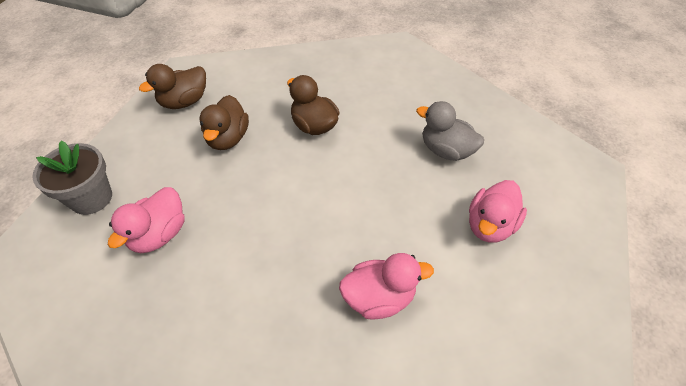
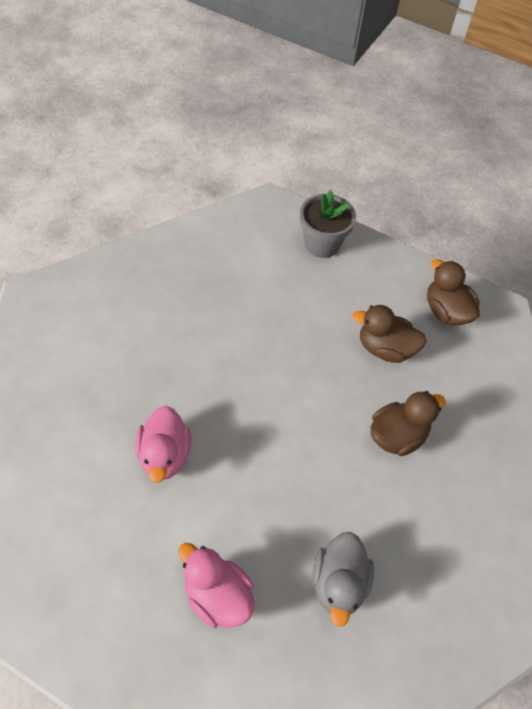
camera: 95 degrees right, 5 degrees up
pink duck [108,187,185,253] -> none
grey duck [416,101,484,161] -> grey duck turned 150 degrees clockwise [313,532,374,627]

